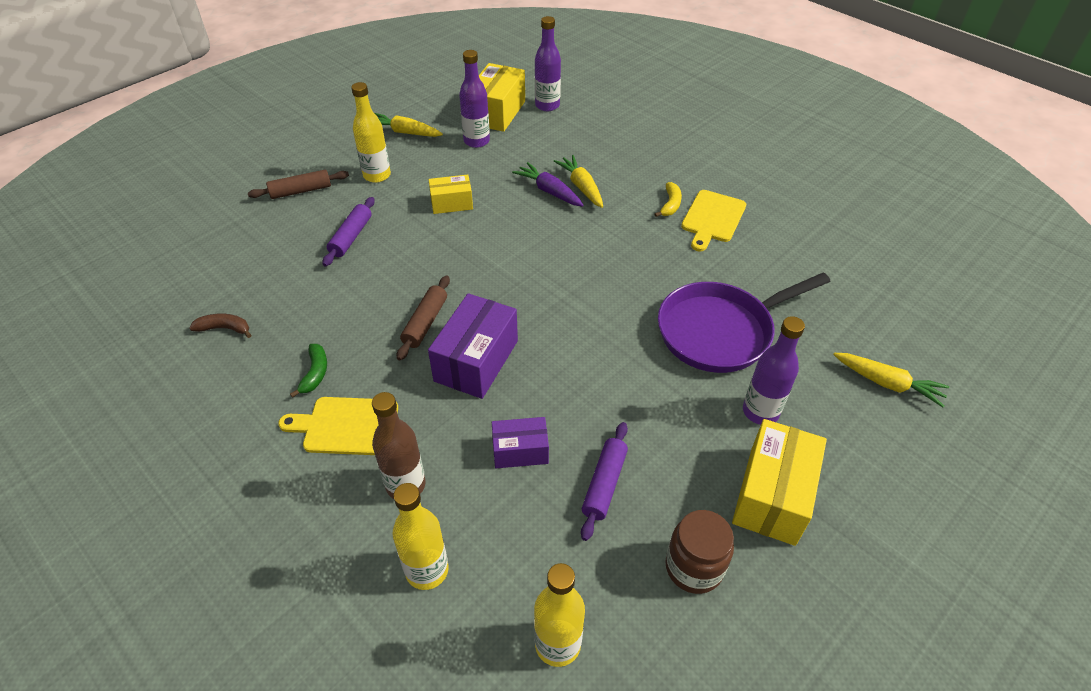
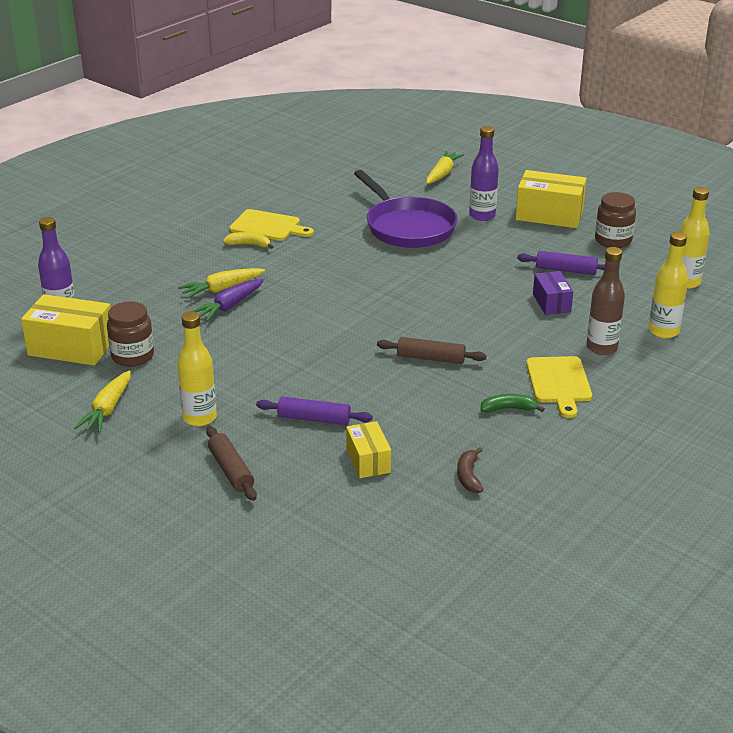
camera: 95 degrees left, 15 degrees down
yellow box [428,175,473,214] -> yellow box moved to [346,421,391,478]
purple box [428,293,518,399] -> none
purple bottle [459,50,490,148] -> brown jar [107,301,154,367]

